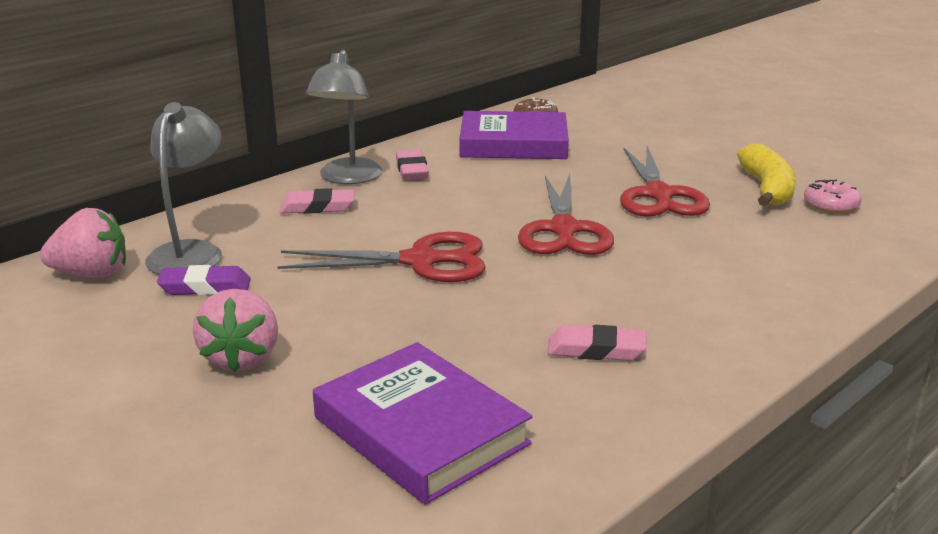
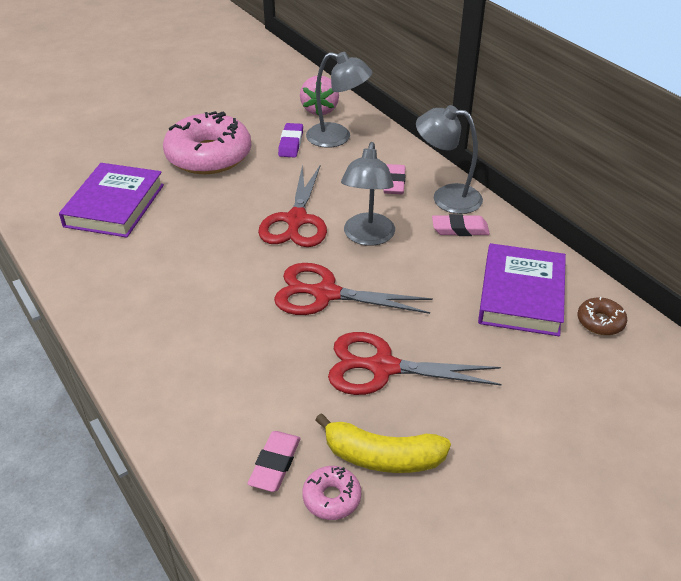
camera: 100 degrees right, 15 degrees up
pink strawberry [193,289,278,372] -> pink donut [163,111,251,174]
purple book [313,342,533,505] -> purple book turned 45 degrees counterclockwise [59,163,164,238]
pink eraser [548,325,647,361] -> pink eraser moved to [248,431,301,492]
none -> grey lamp [341,142,395,246]

